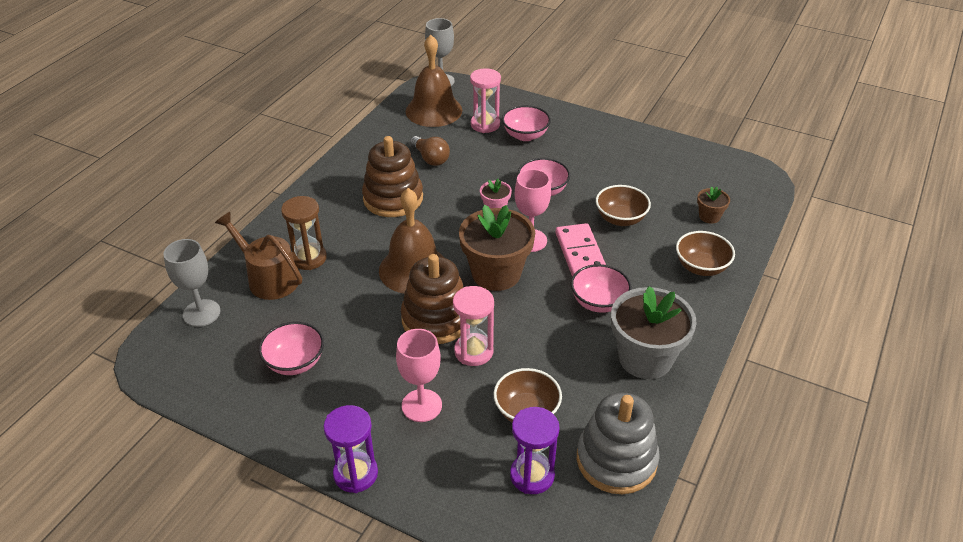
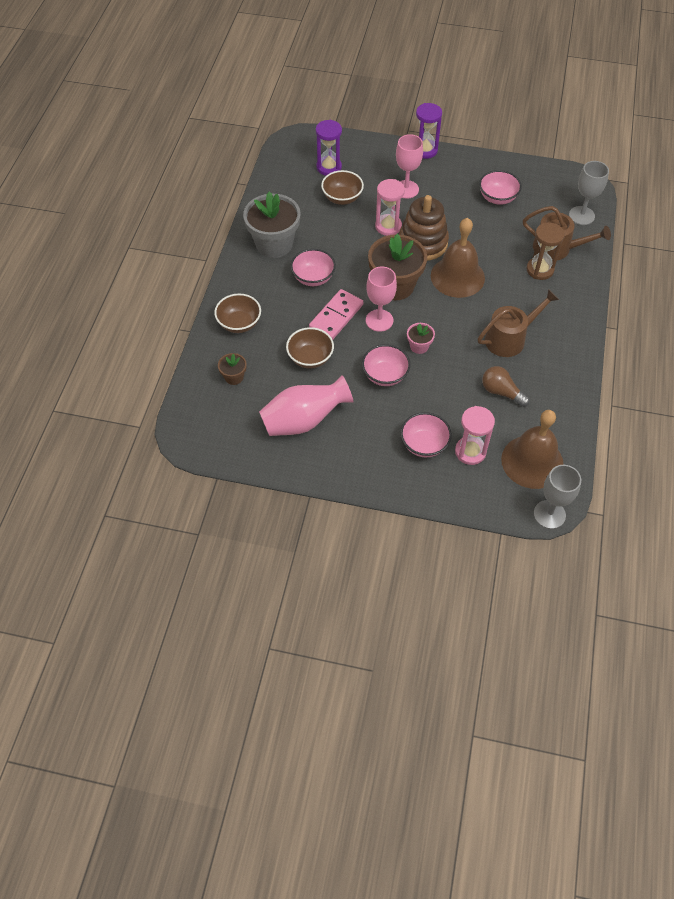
camera: 165 degrees right, 15 degrees up
brown stacking toy [362,136,423,217] -> brown watering can [478,289,559,357]
pink domino [556,223,606,277] -> pink domino turned 60 degrees clockwise [309,289,363,340]
grey stacking toy [577,392,660,494] -> none
none -> pink vase [259,375,354,436]

